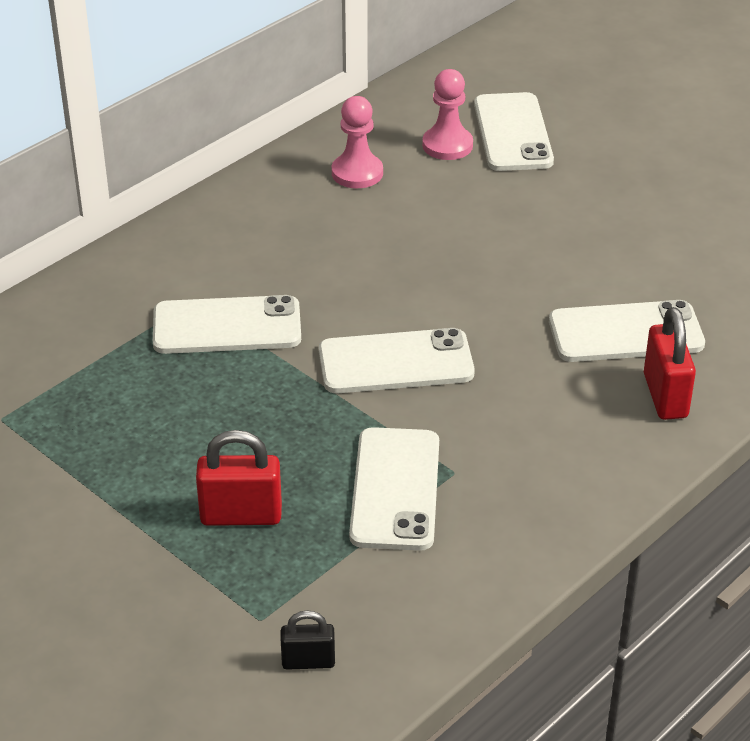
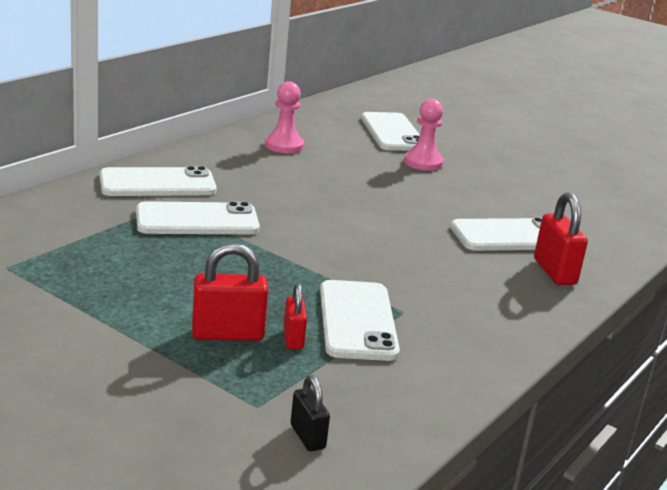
camera: 10 degrees left, 15 degrees down
black padlock [281,610,335,670] -> black padlock turned 75 degrees clockwise [291,375,330,451]
white phone [319,328,475,393] -> white phone moved to [100,166,217,196]
pink pawn [422,69,473,160] -> pink pawn moved to [404,99,444,171]
none -> red padlock [284,283,307,349]

